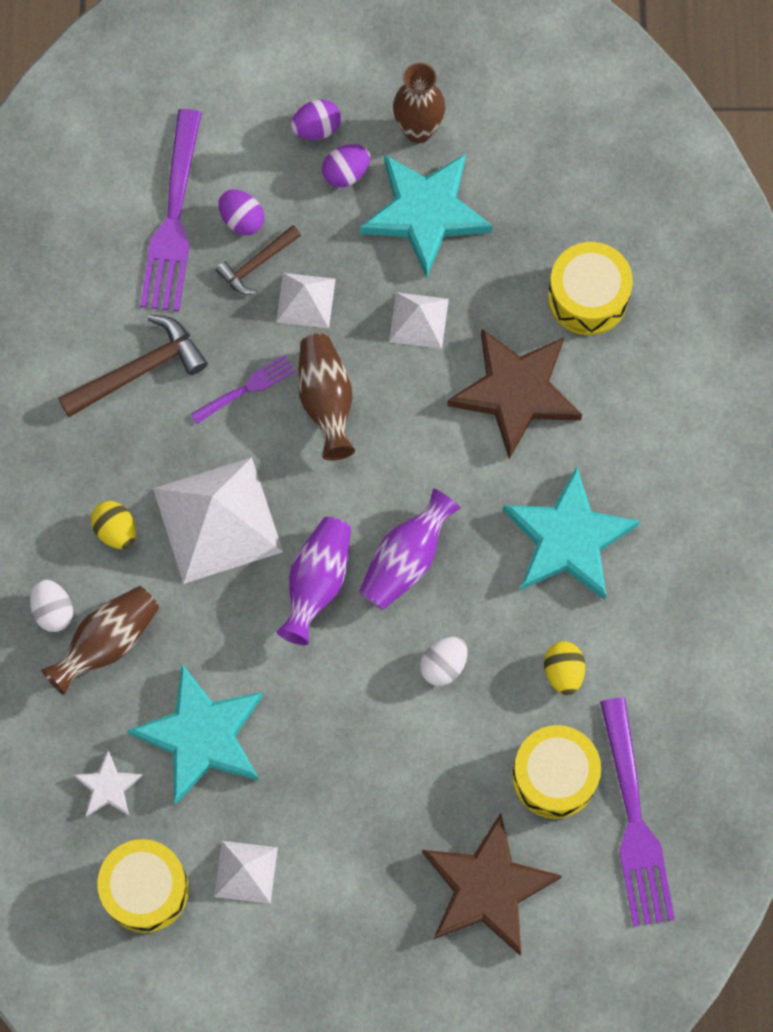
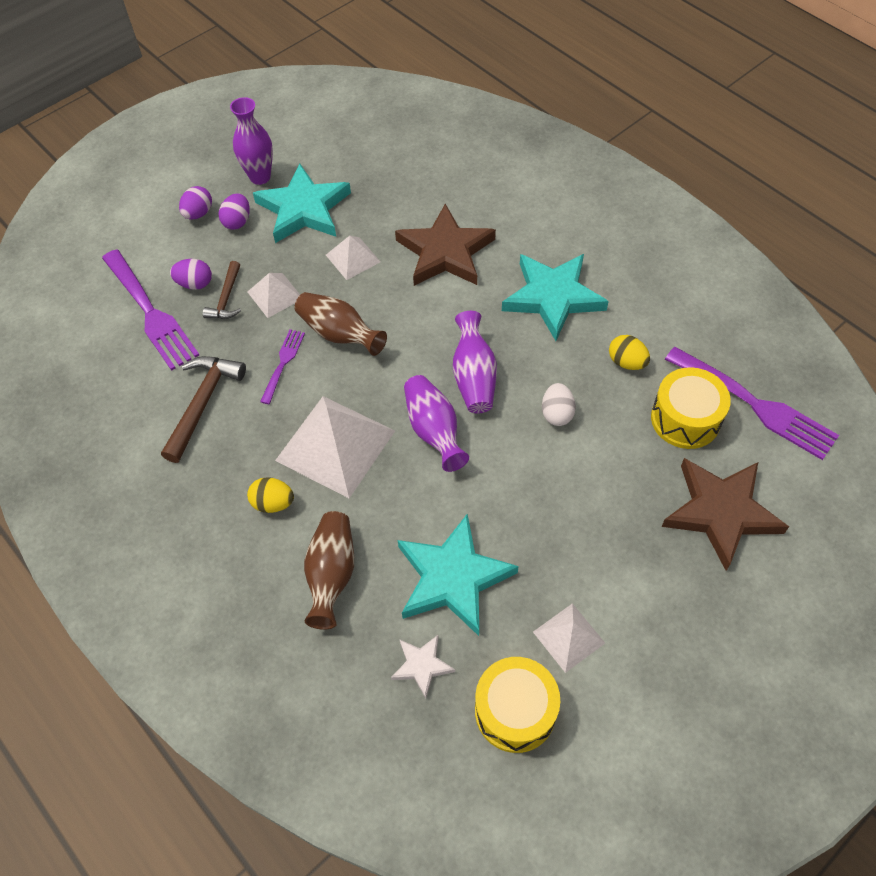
camera: 40 degrees left, 15 degrees down
white egg [30,579,73,632] -> none
brown vase [393,63,446,144] -> purple vase [230,97,273,185]
yellow drum [548,242,633,335] -> none

